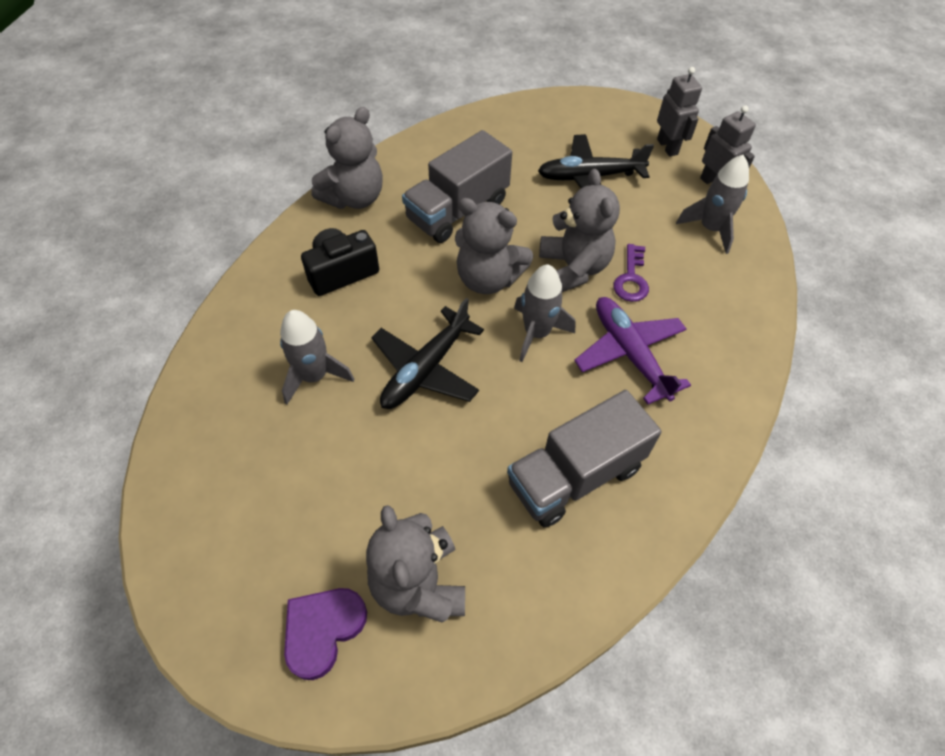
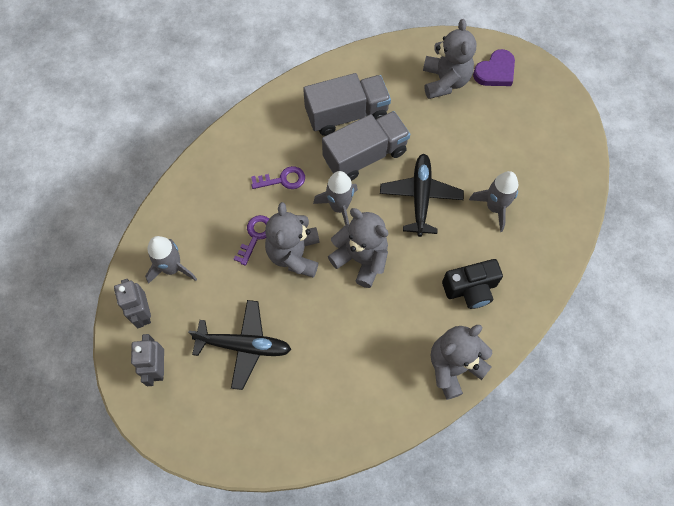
camera: 165 degrees left, 10 degrees up
black plane [371,298,484,409] -> black plane turned 45 degrees counterclockwise [380,154,464,237]
grey truck [402,130,512,243] -> grey truck moved to [322,111,410,181]
purple plane [574,297,691,405] -> purple key [251,166,305,189]

